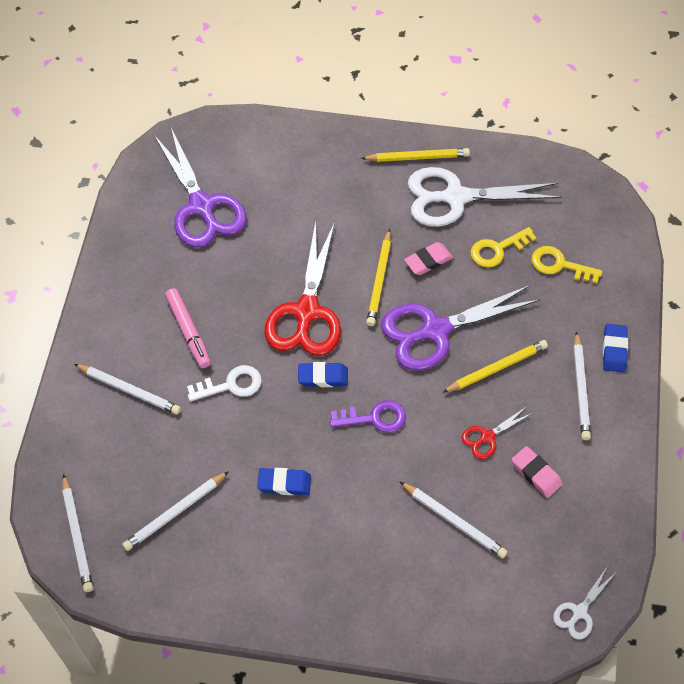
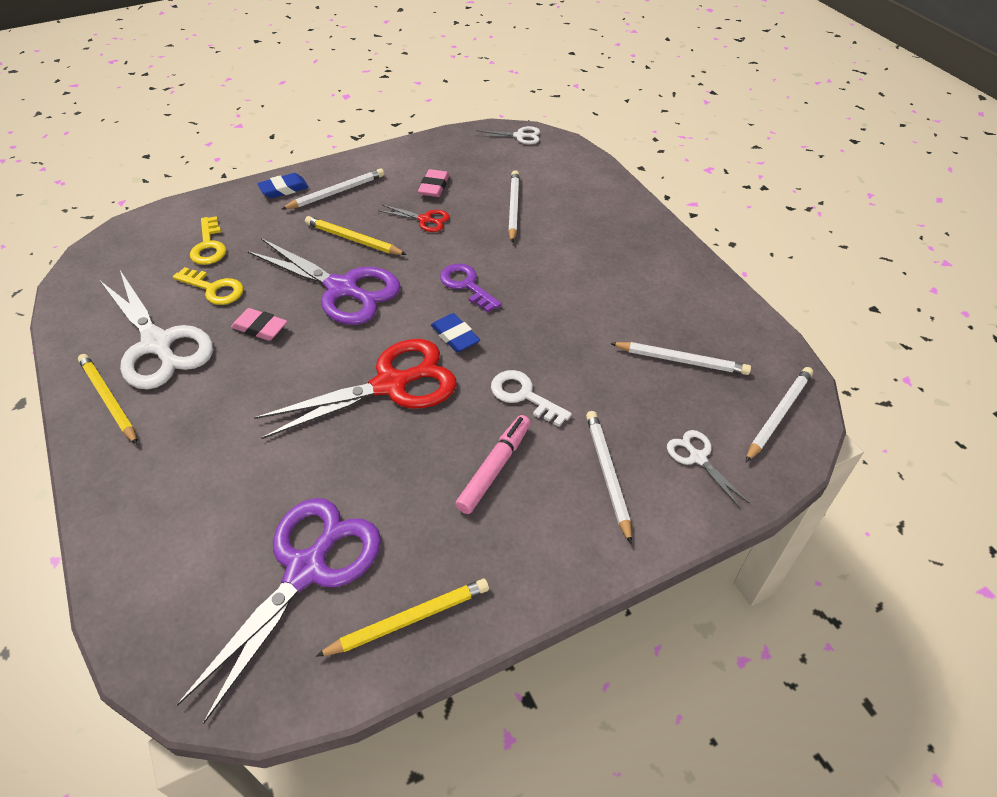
camera: 125 degrees left, 10 degrees down
blue eraser [257,468,311,495] -> none
yellow pencil [366,229,391,326] -> yellow pencil moved to [315,579,489,657]
none -> white scissors [667,430,750,508]

